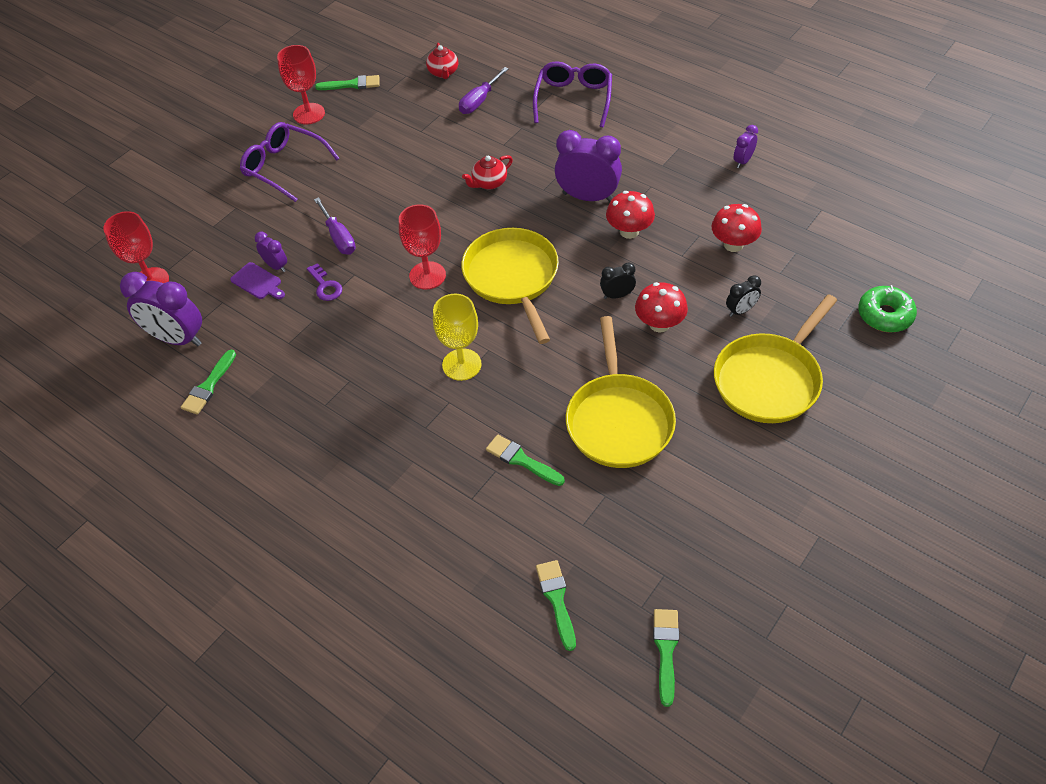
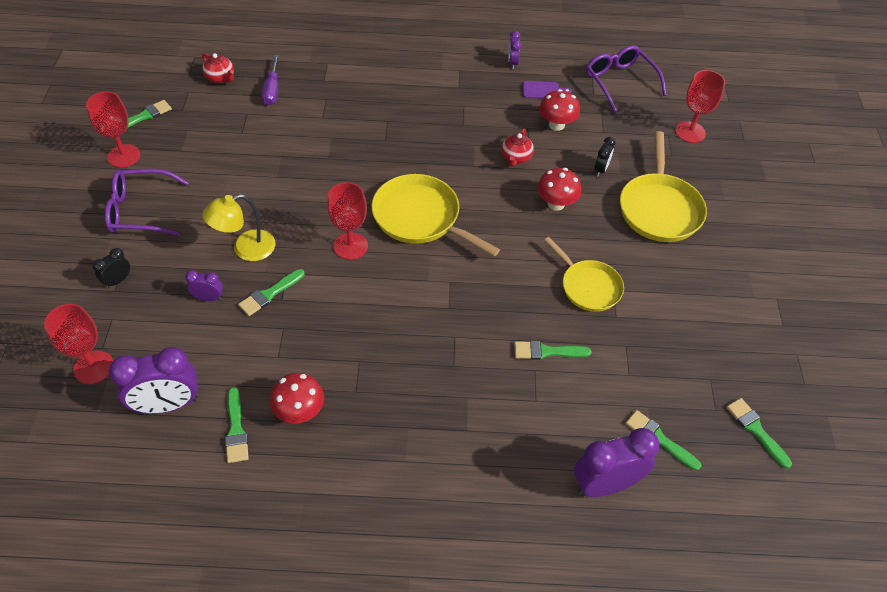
camera: 40 degrees left, 0 degrees up
purple cutting board [230,262,285,299] -> purple cutting board moved to [522,81,571,99]
purple key [307,263,342,301] -> green brush [238,269,305,316]
purple screwdriver [314,197,356,255] -> yellow lamp [202,194,275,261]
yellow goblet [433,293,482,381] -> none
red teapot [462,155,513,189] -> red teapot moved to [501,128,534,167]
purple glasses [533,61,612,128] -> purple glasses moved to [586,45,667,112]
purple clock [555,130,622,202] -> purple clock moved to [574,428,660,497]
yellow pan [566,316,676,468] -> yellow pan [544,237,624,312], size x0.66
black clock [600,263,636,299] -> black clock moved to [92,248,130,288]
red mushroom [606,191,655,239] -> red mushroom moved to [270,373,324,423]
green donut [858,285,917,333] -> red goblet [675,70,725,143]

